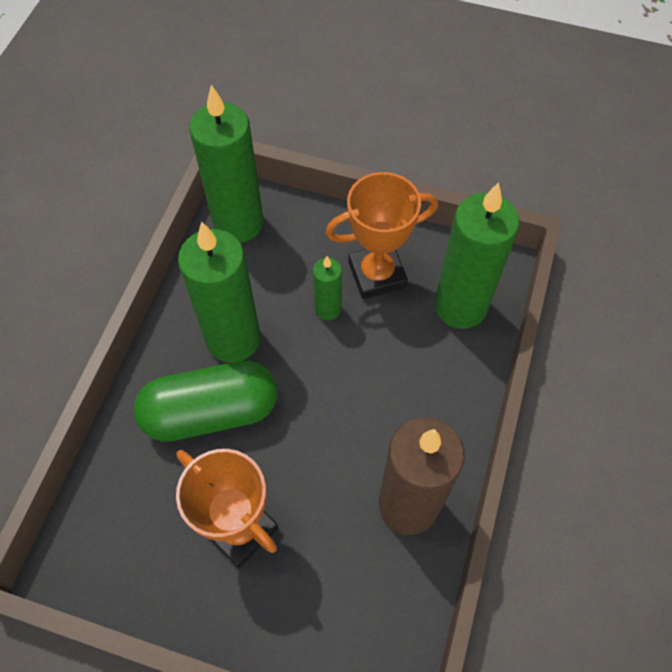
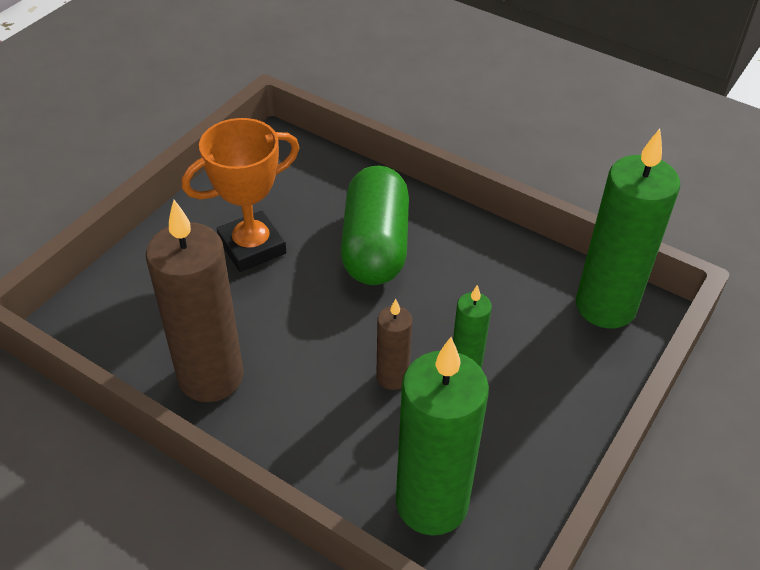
camera: 105 degrees right, 15 degrees down
green candle [178,221,260,363] -> none
orange trophy [326,172,438,299] -> none
none -> brown candle [376,299,412,390]

